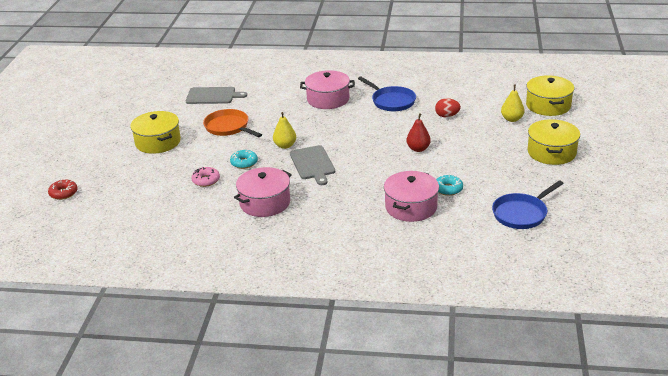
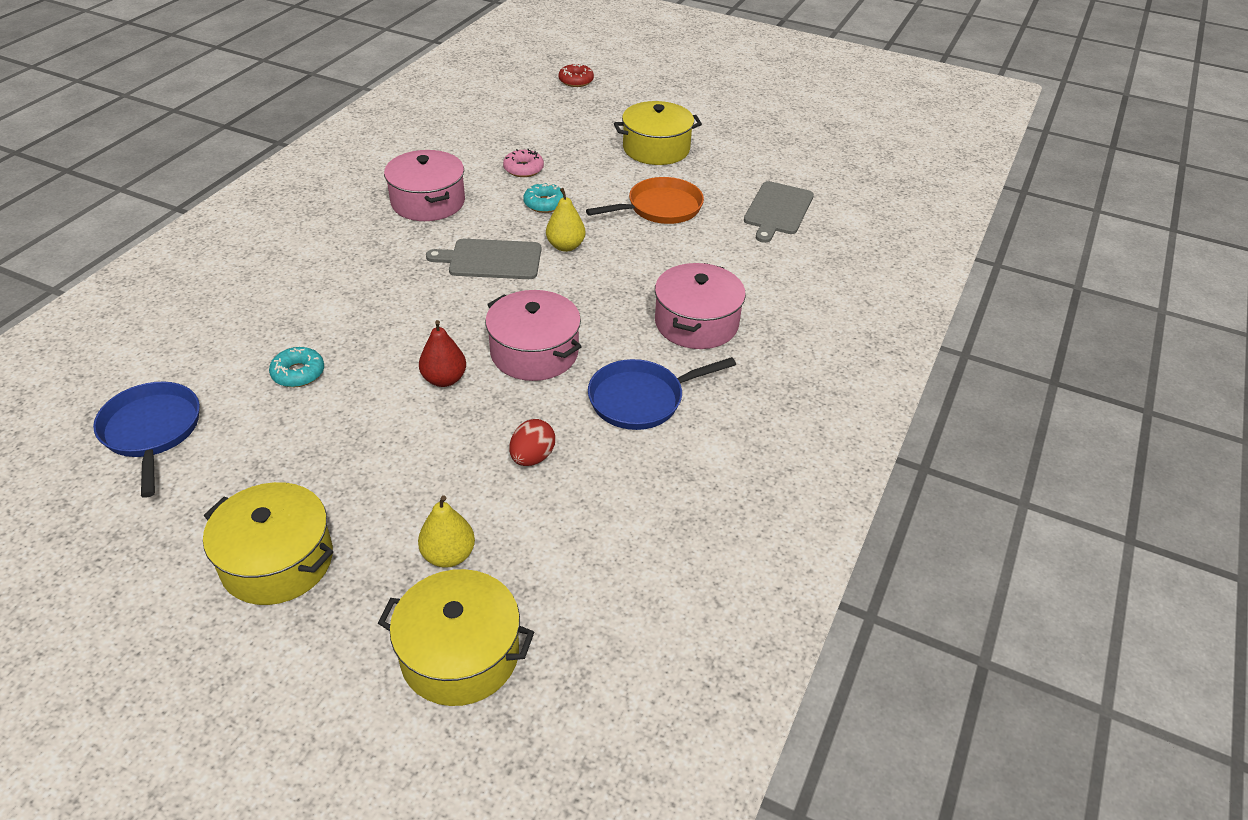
camera: 105 degrees right, 10 degrees up
pink pot [384,171,439,222] -> pink pot moved to [485,290,582,381]

